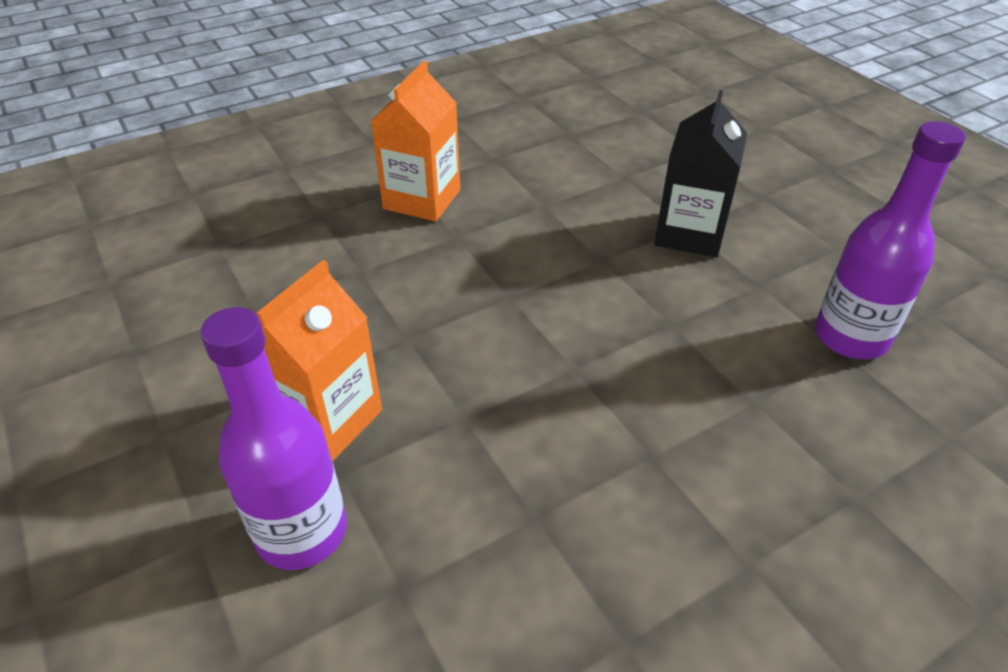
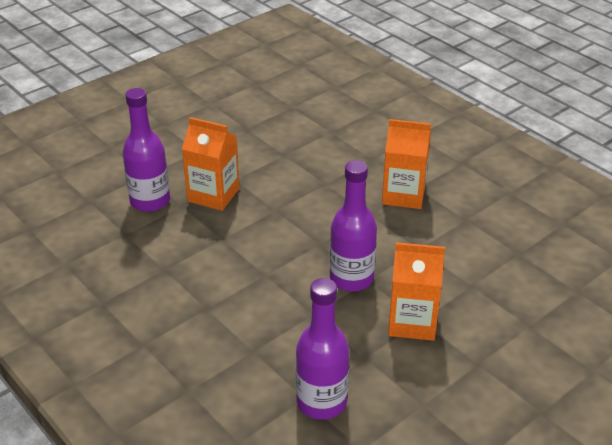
camera: 80 degrees right, 5 degrees down
black carton [654,90,747,257] -> orange carton [388,242,445,341]
none -> purple bottle [330,160,377,292]

